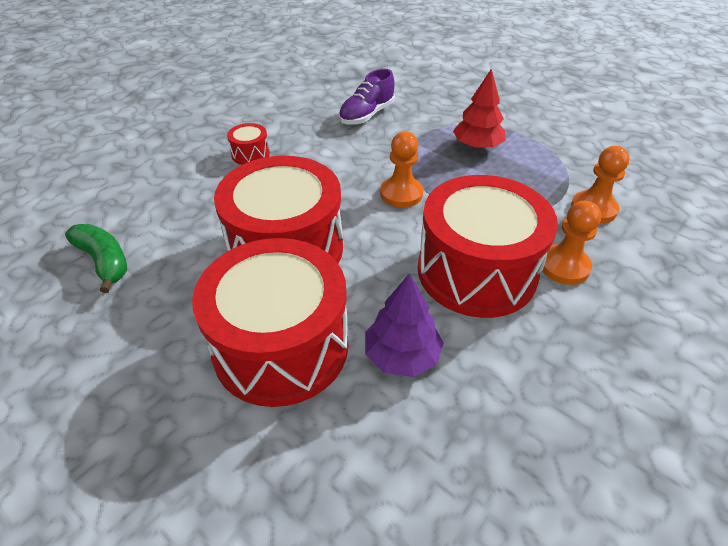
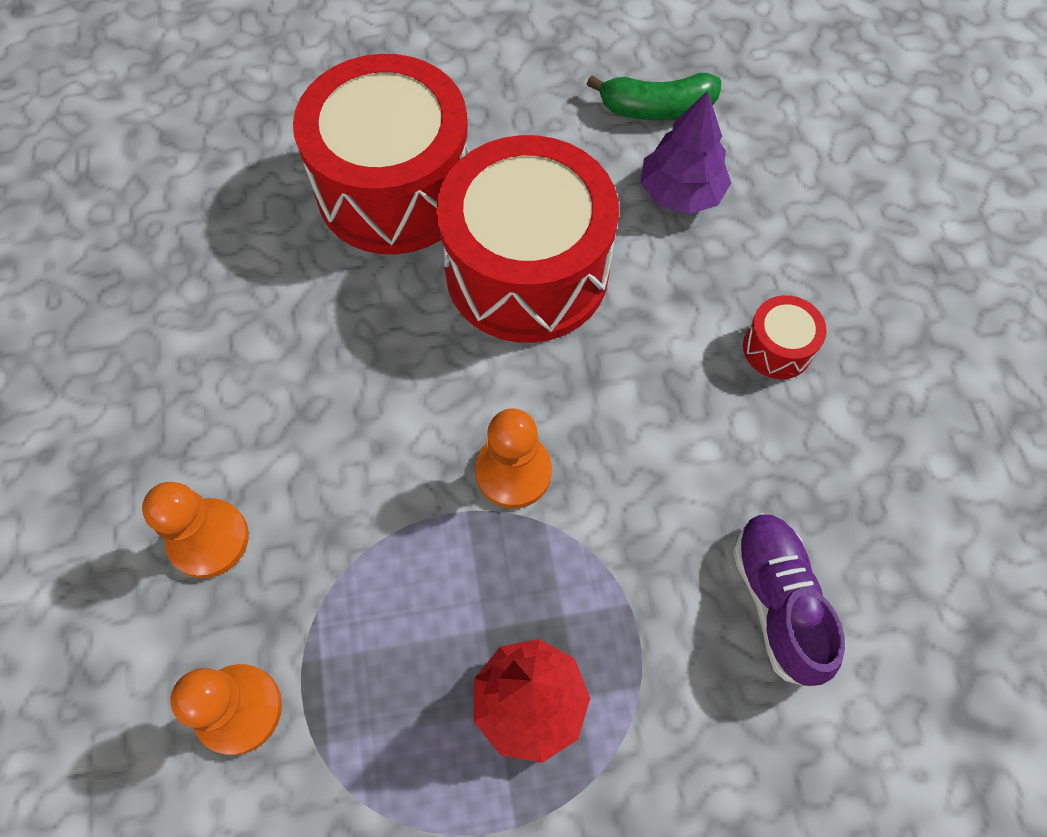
camera: 130 degrees right, 20 degrees up
purple tree [365,273,444,377] -> purple tree moved to [640,91,731,214]
red drum [418,175,558,318] -> none

